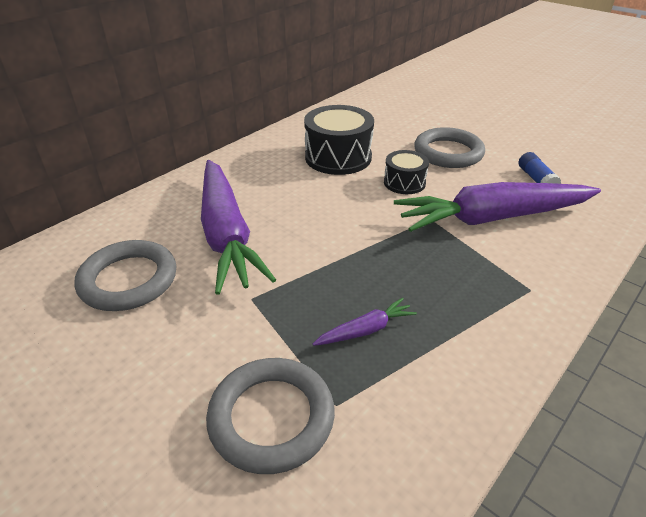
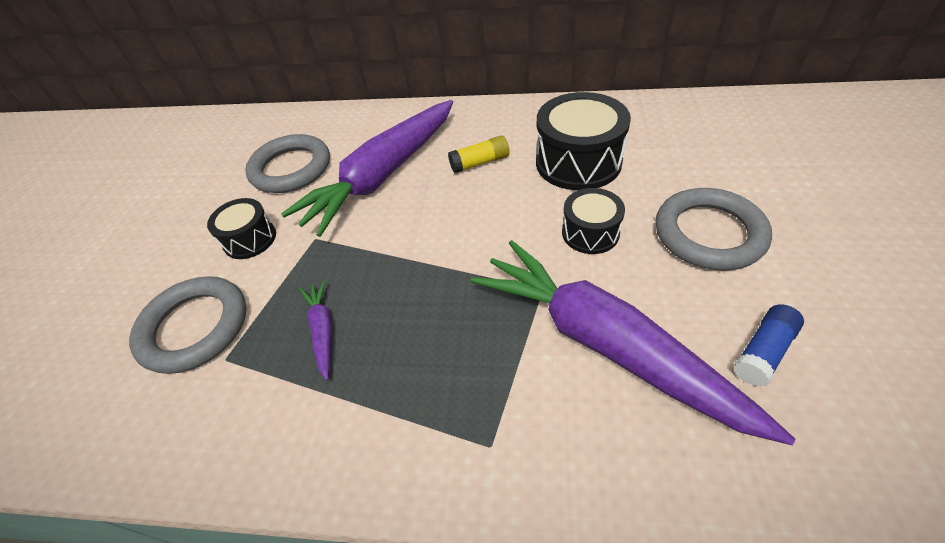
camera: 60 degrees right, 10 degrees up
purple carrot [313,298,417,346] -> purple carrot turned 135 degrees counterclockwise [300,280,332,381]
none -> black drum [207,198,276,259]
none -> yellow glue stick [448,135,509,173]

